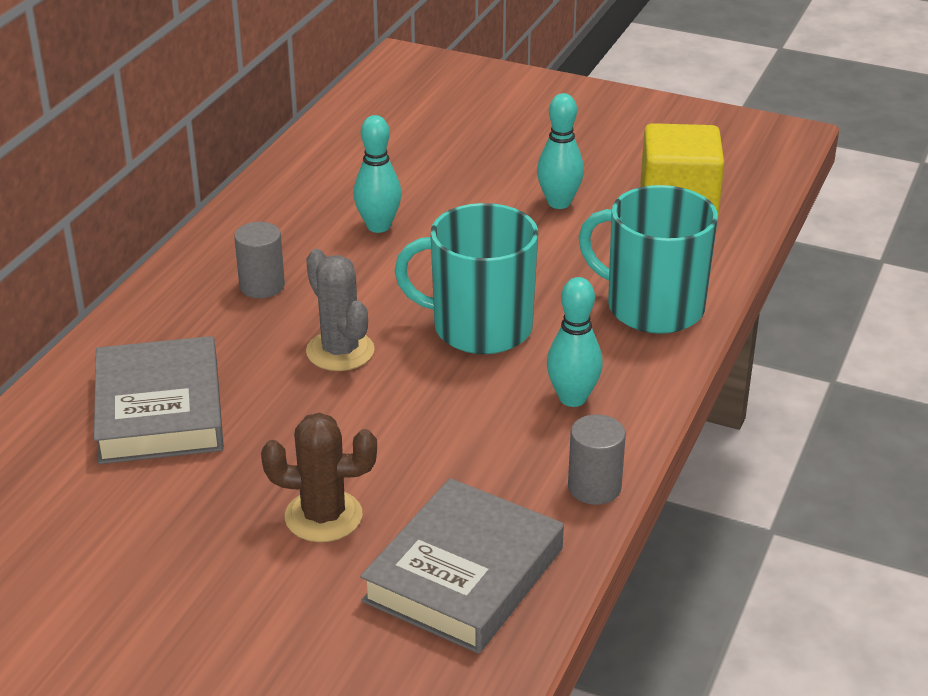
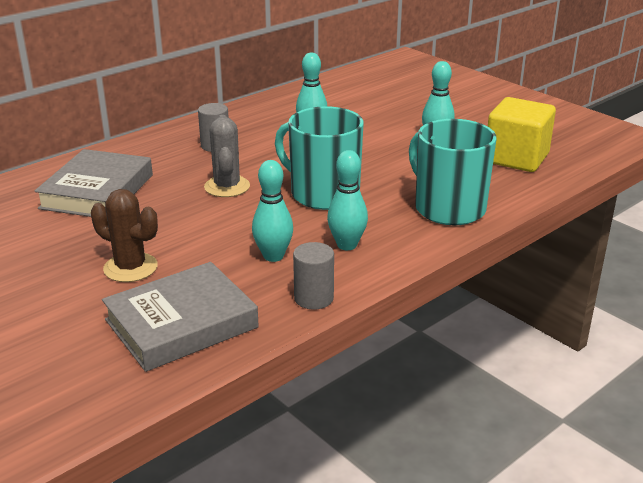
camera: 25 degrees right, 5 degrees down
none -> turquoise bowling pin [252,160,293,262]

